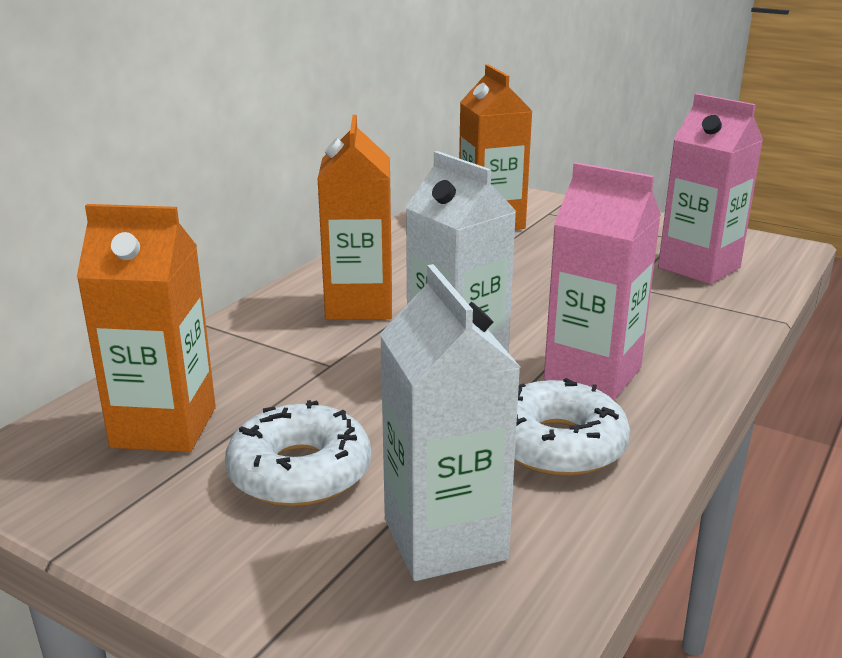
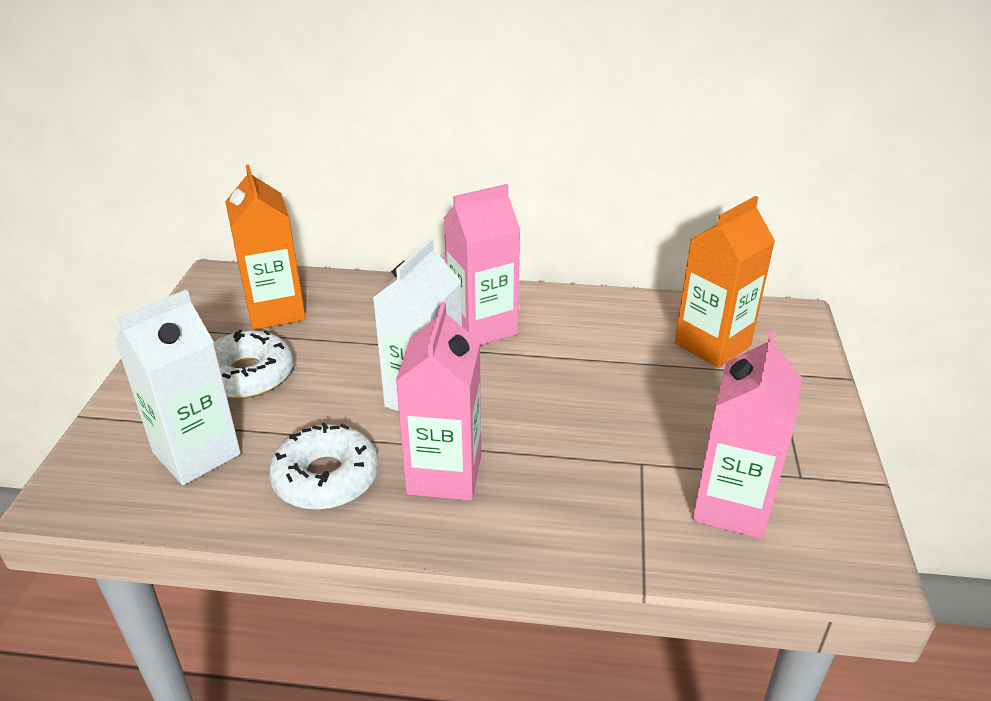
camera: 65 degrees right, 10 degrees up
orange carton [318,115,392,320] -> pink carton [444,184,521,345]

